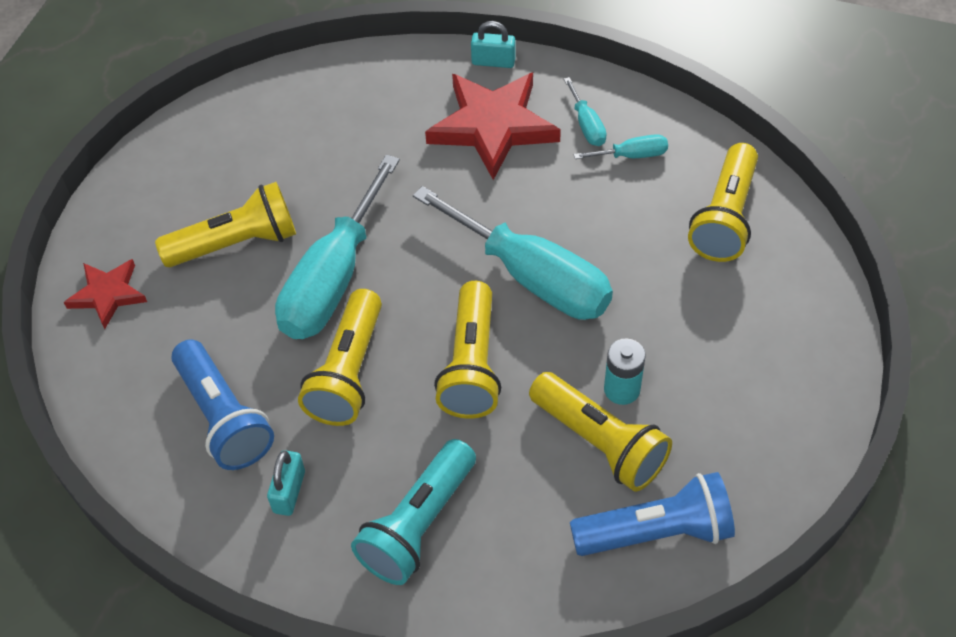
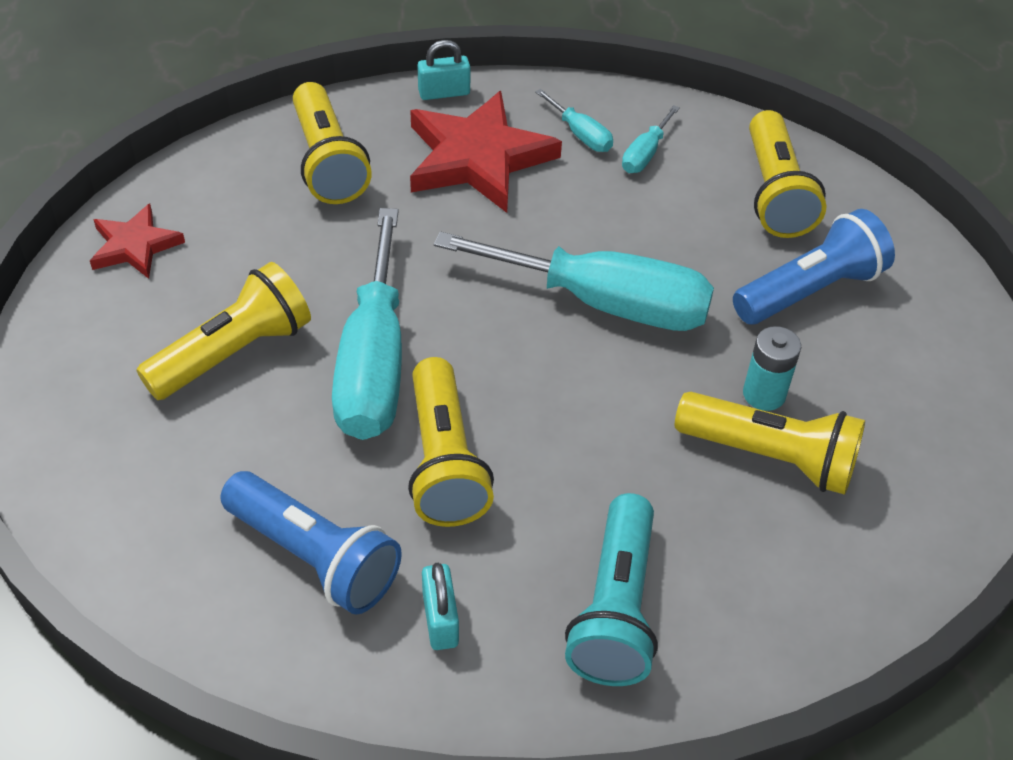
camera: 25 degrees left, 5 degrees down
red star [64,259,147,329] -> red star moved to [90,204,185,279]
yellow flashlight [434,281,501,419] -> yellow flashlight moved to [293,82,372,204]
blue flashlight [570,472,735,556] -> blue flashlight moved to [733,209,895,324]
turquoise screwdriver [574,134,668,159] -> turquoise screwdriver turned 150 degrees clockwise [622,105,680,173]

